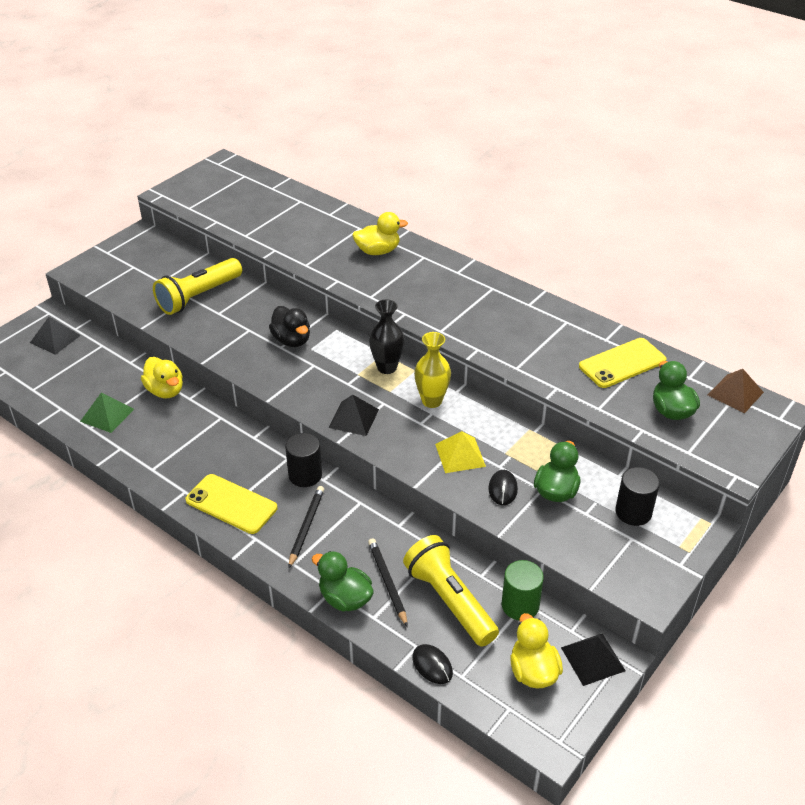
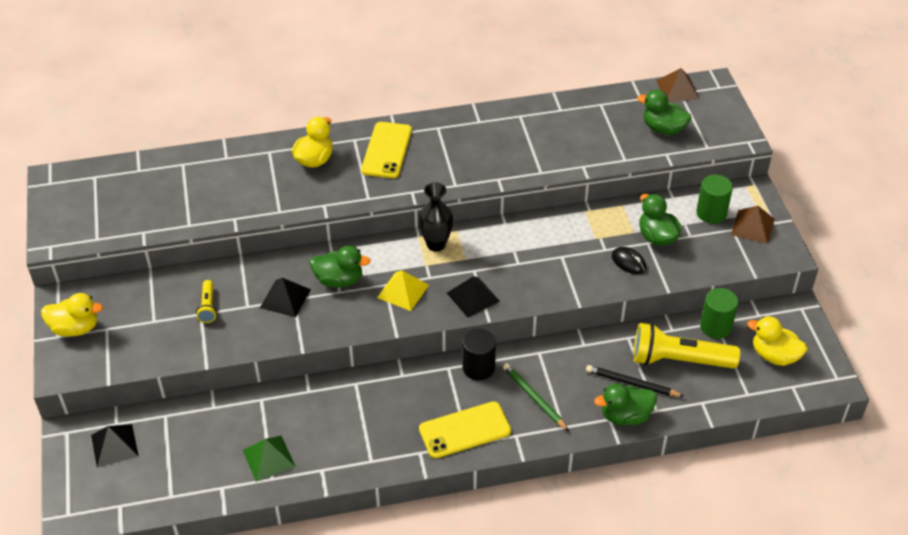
camera: 50 degrees left, 5 degrees up
yellow duck [141,357,183,398] -> yellow duck moved to [41,293,103,337]
yellow flashlight [153,258,242,315] -> yellow flashlight [196,280,217,323], size x0.48
black duck [269,306,310,347] -> green duck [310,246,371,287]
black pencil [289,486,324,568] -> green pencil [503,363,569,431]
black mouse [412,644,453,684] -> none
yellow vase [414,332,451,408] -> none
yellow pyramid [435,431,486,473] -> yellow pyramid moved to [377,270,429,311]
black pyramid [561,633,626,686] -> black pyramid moved to [260,278,311,317]
yellow phone [579,338,666,388] -> yellow phone moved to [361,122,412,178]
black cylinder [615,467,660,526] -> green cylinder [696,174,733,224]
none -> brown pyramid [731,206,775,244]

